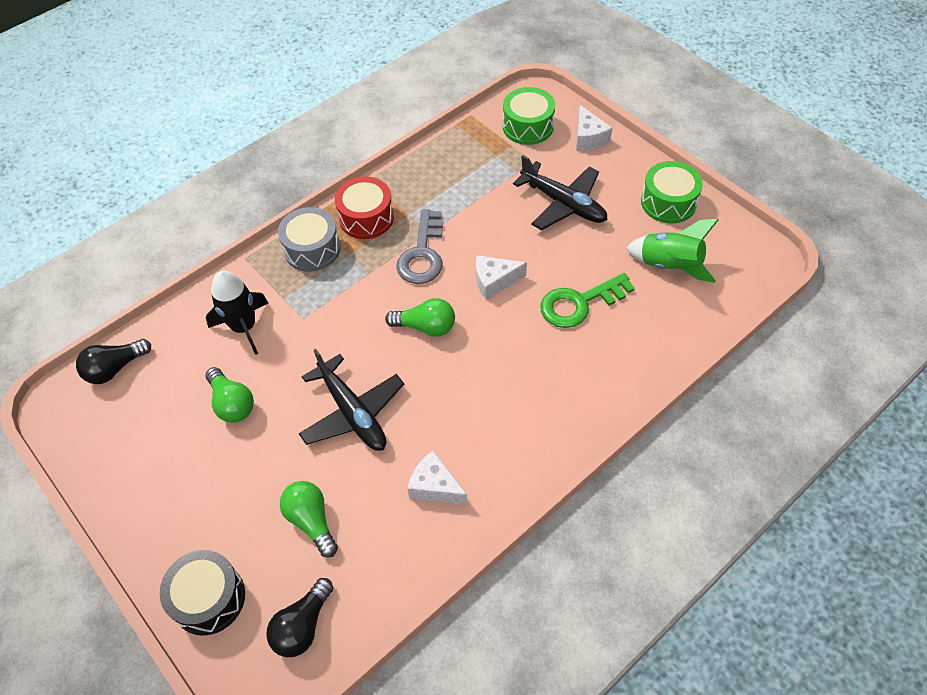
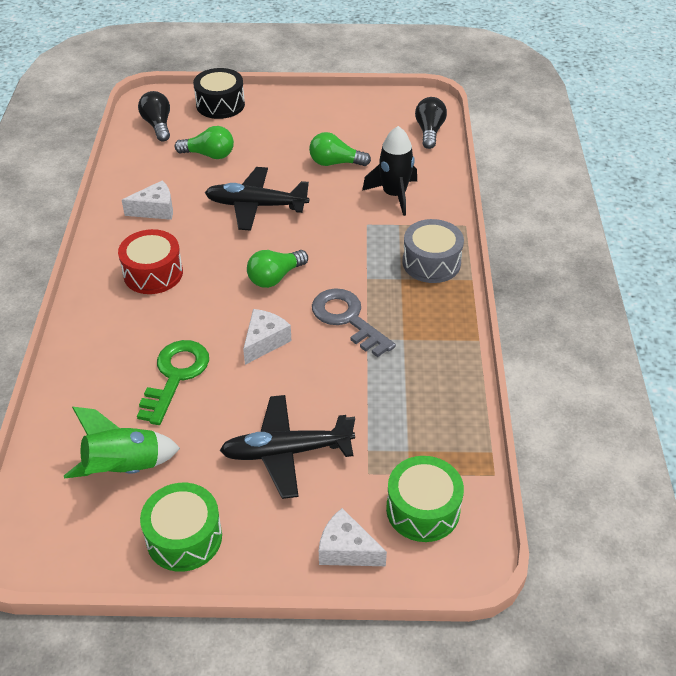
camera: 130 degrees right, 10 degrees down
red drum [335,176,394,239] -> red drum moved to [118,229,183,294]

